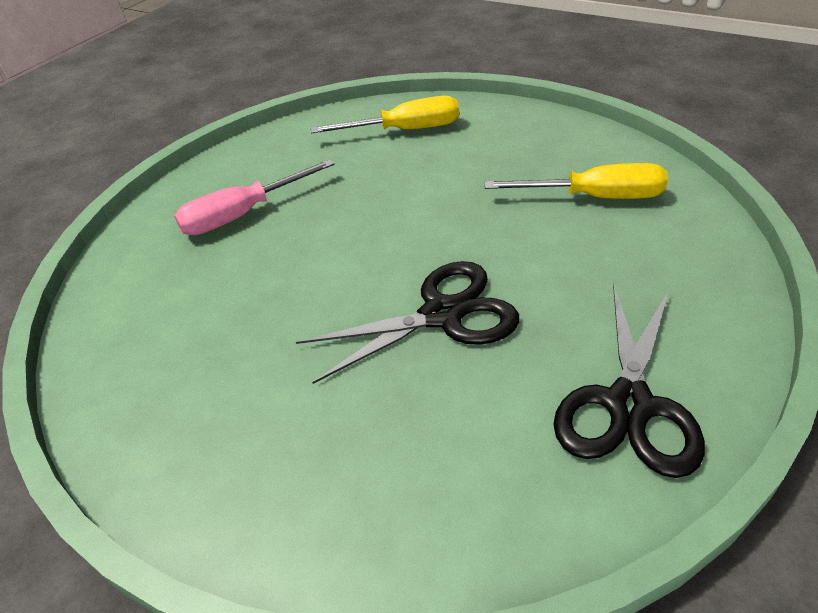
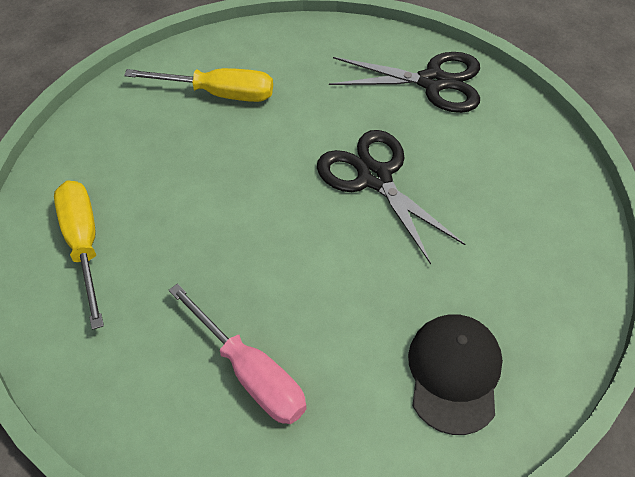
camera: 105 degrees left, 10 degrees up
yellow screwdriver [485,163,668,199] -> yellow screwdriver turned 105 degrees clockwise [124,68,273,102]
none -> black cap [408,314,503,435]

